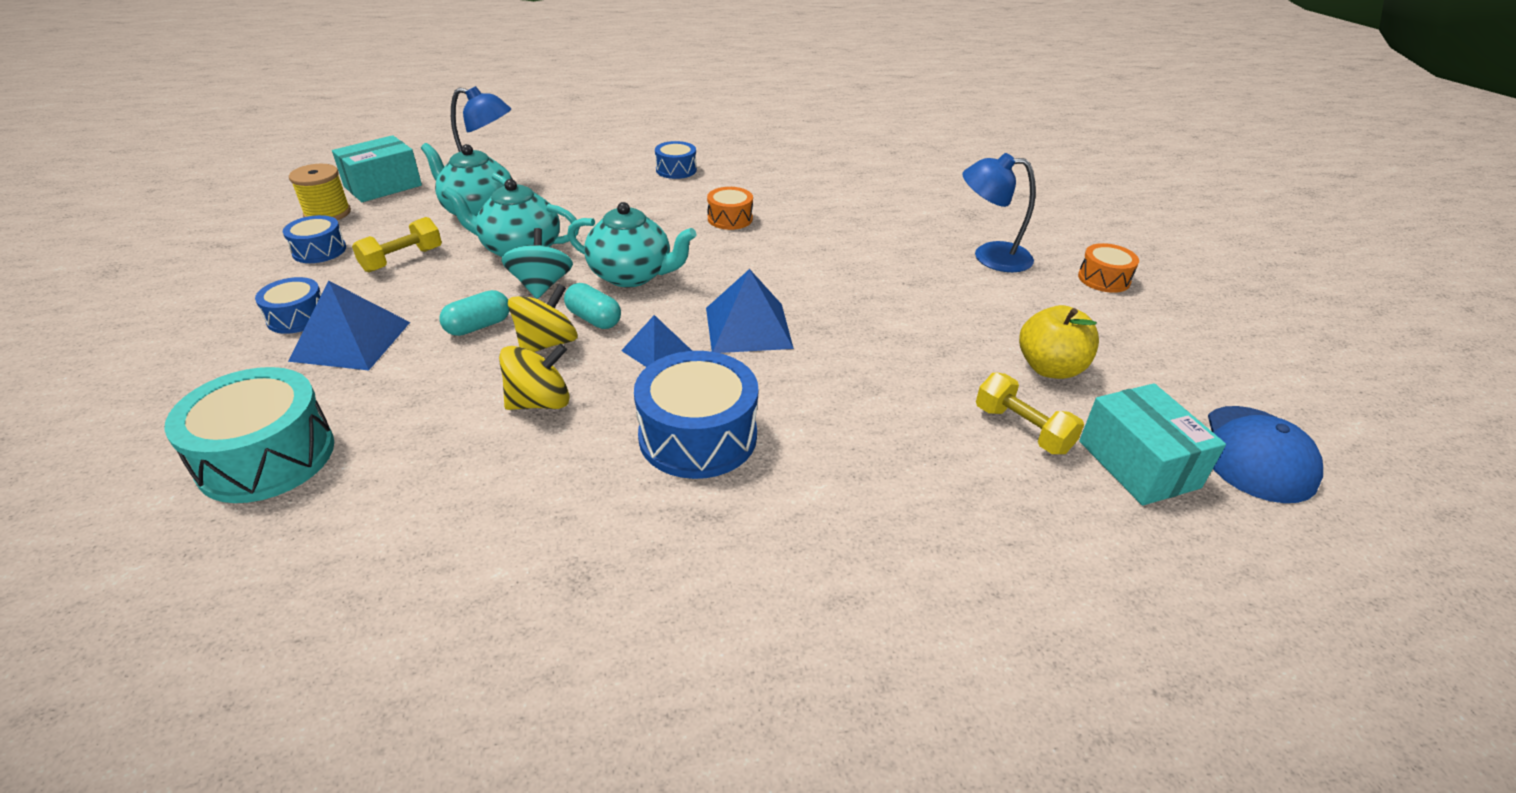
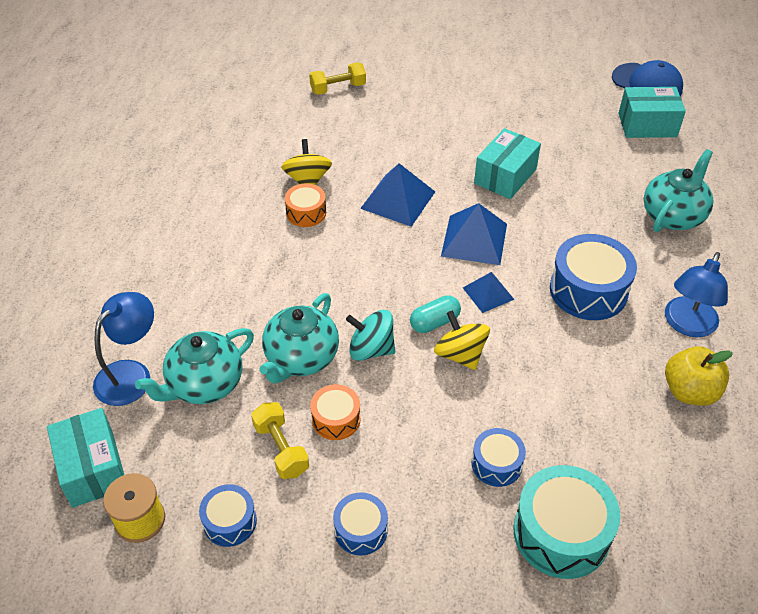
camera: 70 degrees left, 10 degrees up
blue pyramid [288,280,410,370] -> blue pyramid moved to [360,163,435,227]
turquoise capsule [439,290,510,336] -> none
yellow spinning top [499,344,569,410] -> yellow spinning top moved to [281,139,332,185]
turquoise teapot [567,202,696,287] -> turquoise teapot moved to [644,149,713,232]
blue drum [655,141,697,179] -> blue drum moved to [472,428,526,487]
blue lamp [962,153,1036,272] -> blue lamp moved to [665,252,728,337]
yellow dumbbell [976,372,1084,454] -> yellow dumbbell moved to [309,62,366,95]
yellow apple [1019,305,1099,379] -> yellow apple moved to [665,347,733,406]
orange drum [1078,243,1139,293] -> orange drum moved to [310,384,361,440]
none -> turquoise box [474,128,541,199]

